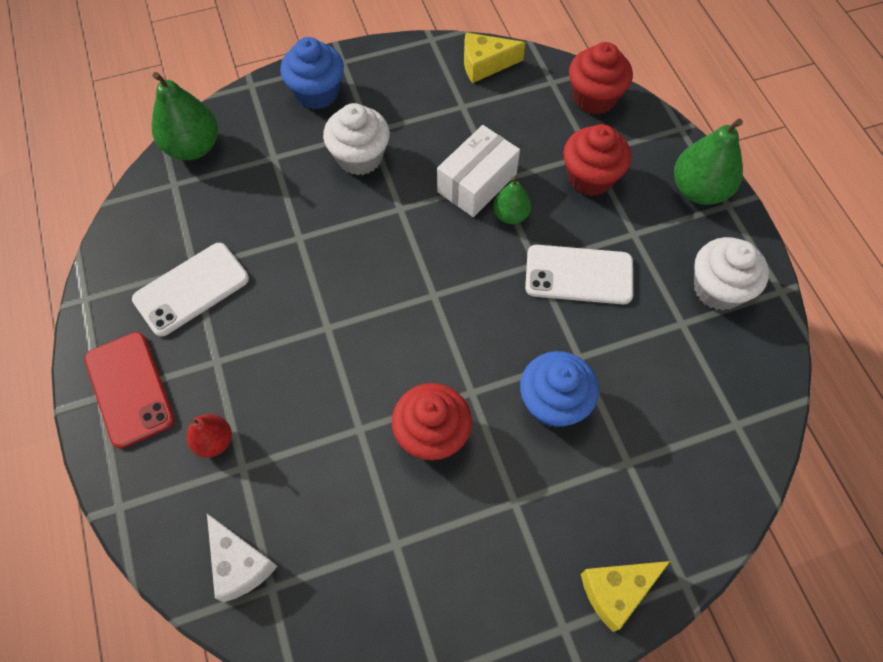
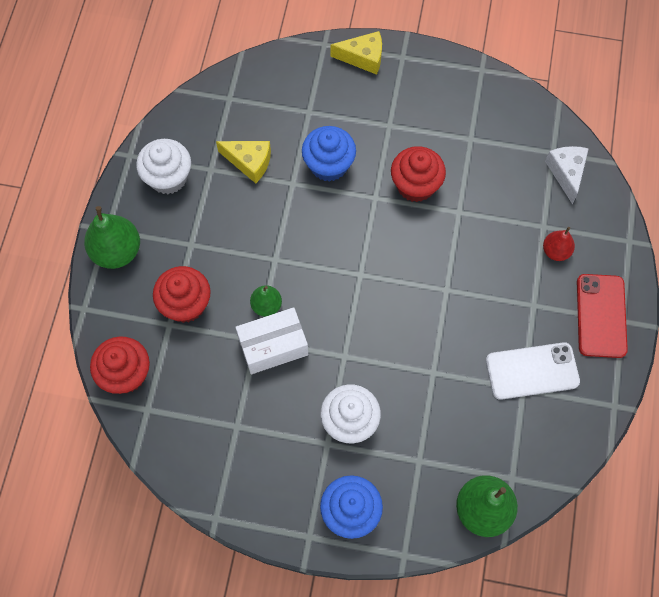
camera: 150 degrees left, 5 degrees up
yellow cheese [464,33,526,83] -> yellow cheese moved to [216,141,271,183]
white phone [525,245,633,304] -> none

